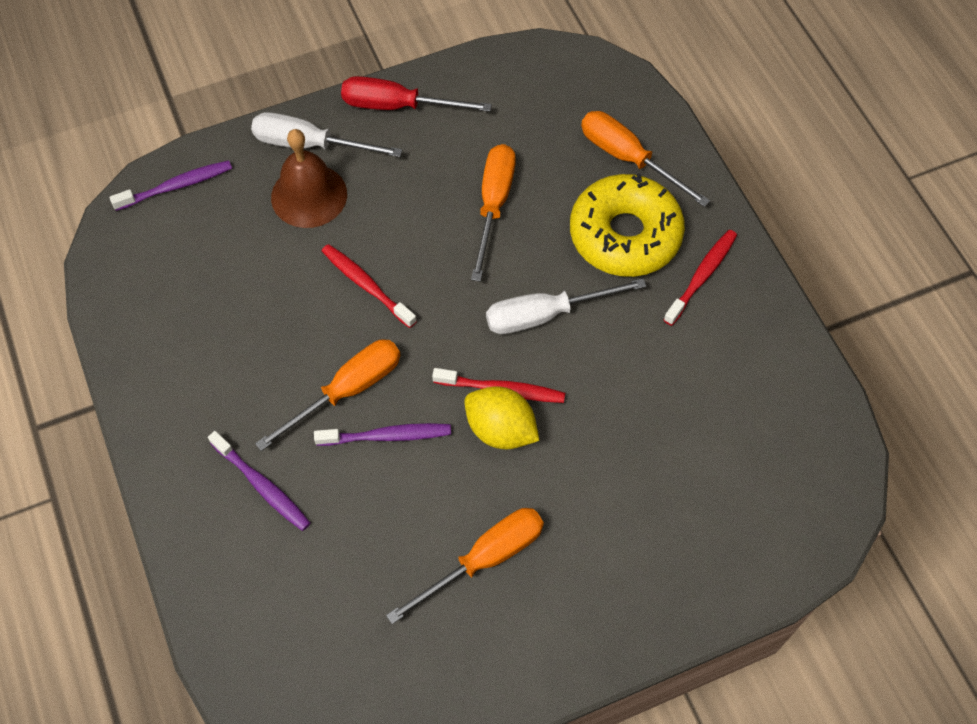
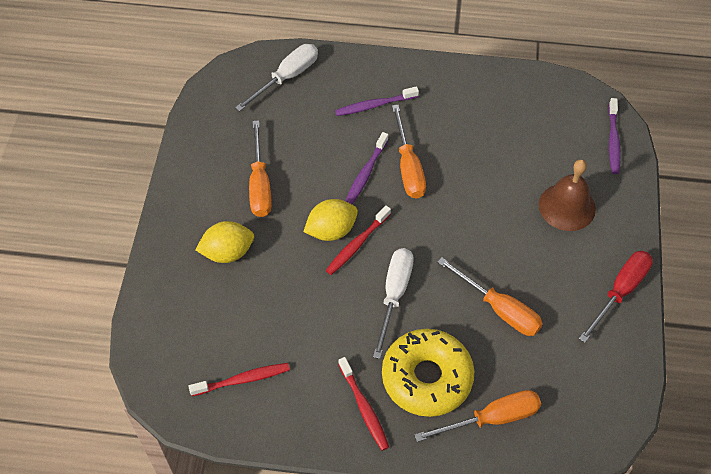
camera: 120 degrees right, 5 degrees down
white screwdriver [251,112,402,157] -> white screwdriver moved to [235,44,318,111]
red toothbrush [322,244,417,328] -> red toothbrush moved to [188,363,290,396]
none -> yellow lemon [195,221,254,263]

